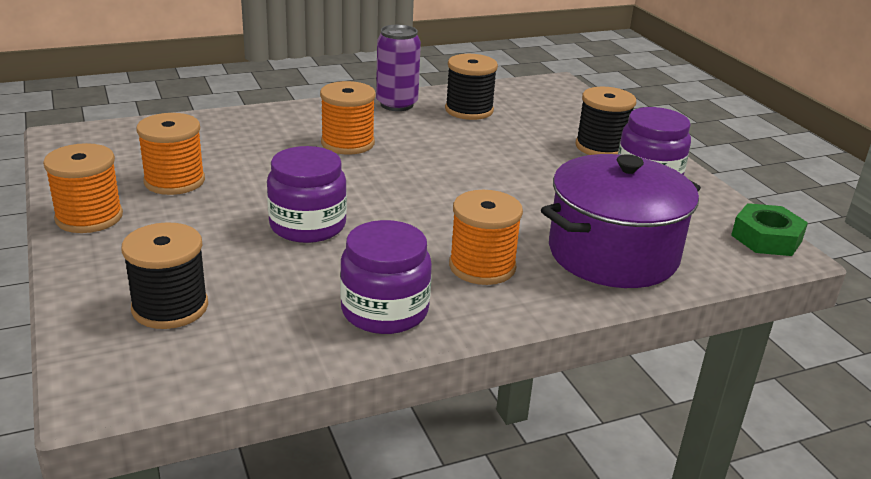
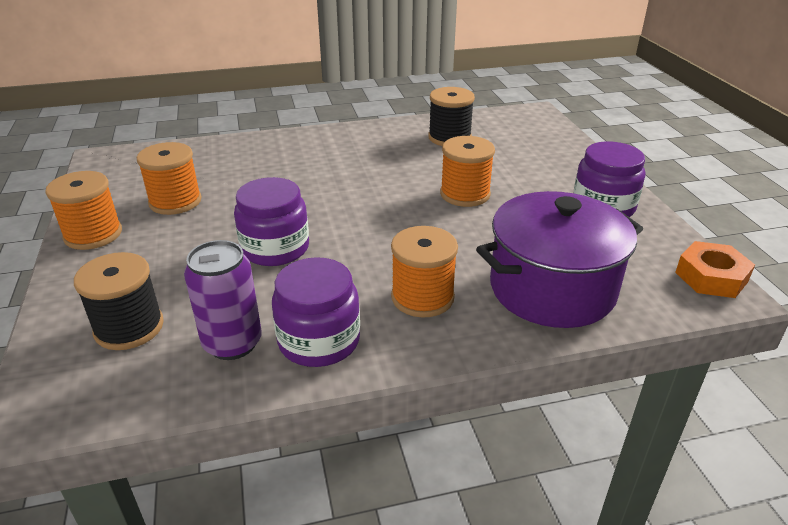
camera: 10 degrees right, 5 degrees up
orange spool [320,81,376,154] -> orange spool moved to [440,136,495,207]
purple can [376,25,421,111] -> purple can moved to [184,240,262,360]
black spool [575,87,636,155] -> none
green nut [731,203,808,256] -> orange nut [675,241,755,298]

